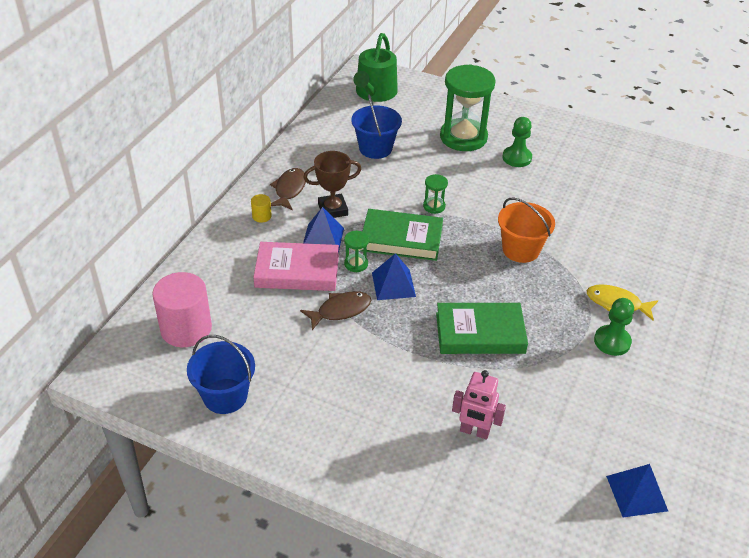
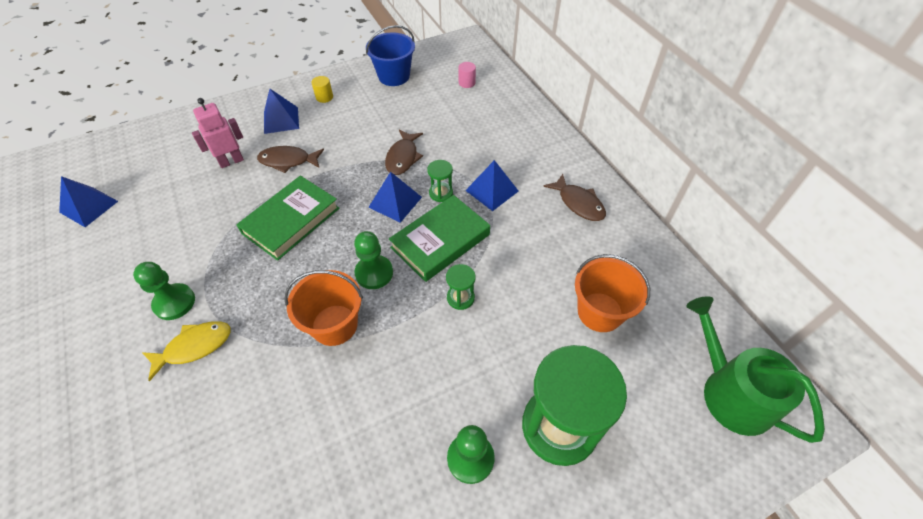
camera: 130 degrees right, 10 degrees up
pink cylinder [152,272,212,347] -> pink cylinder [458,62,476,88], size x0.43
yellow cylinder [251,194,272,223] -> yellow cylinder moved to [311,76,333,103]
pink book [253,242,339,291] -> none
brown trophy [303,151,362,218] -> none
blue bucket [351,94,402,159] -> orange bucket [575,254,650,332]
none -> brown fish [257,146,324,173]
none -> blue pyramid [264,89,299,134]
none -> green pawn [354,231,393,289]

